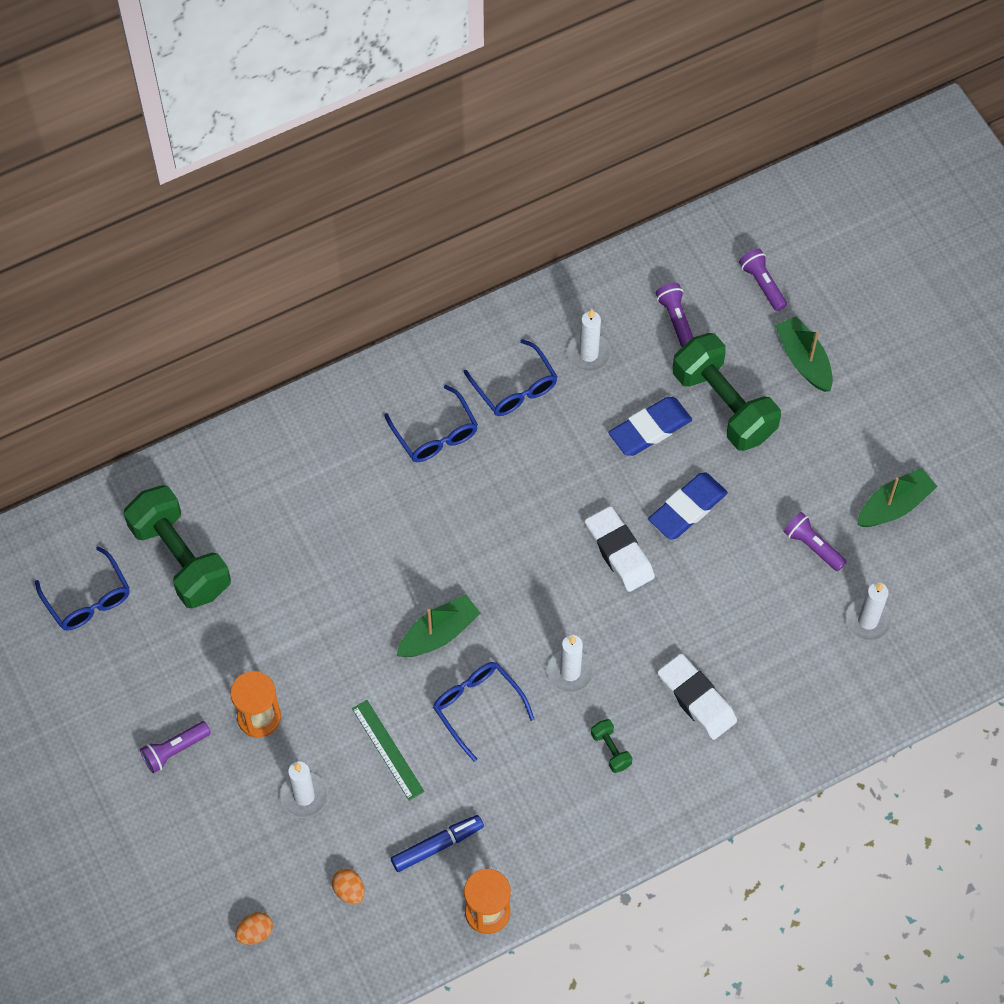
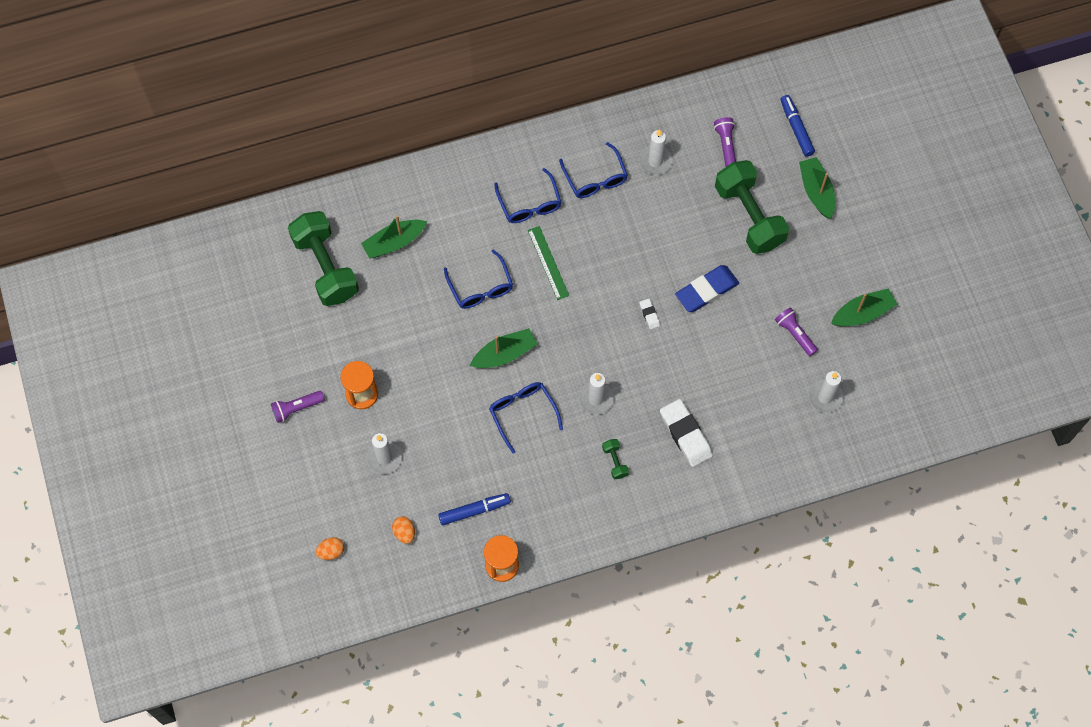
camera: 10 degrees right, 5 degrees up
blue glasses [35,546,130,631] -> blue glasses moved to [444,250,513,309]
green ruler [352,700,425,801] -> green ruler moved to [528,226,569,300]
white eraser [585,506,655,592] -> white eraser [639,299,660,329], size x0.46
blue eraser [608,397,692,456] -> none
purple flashlight [739,249,787,311] -> blue marker [781,95,815,157]
none -> green boat [361,215,427,259]

